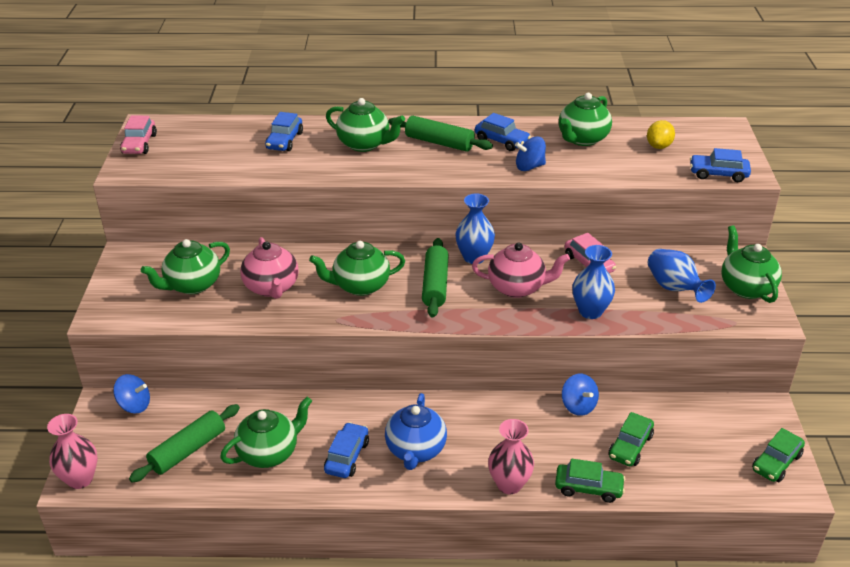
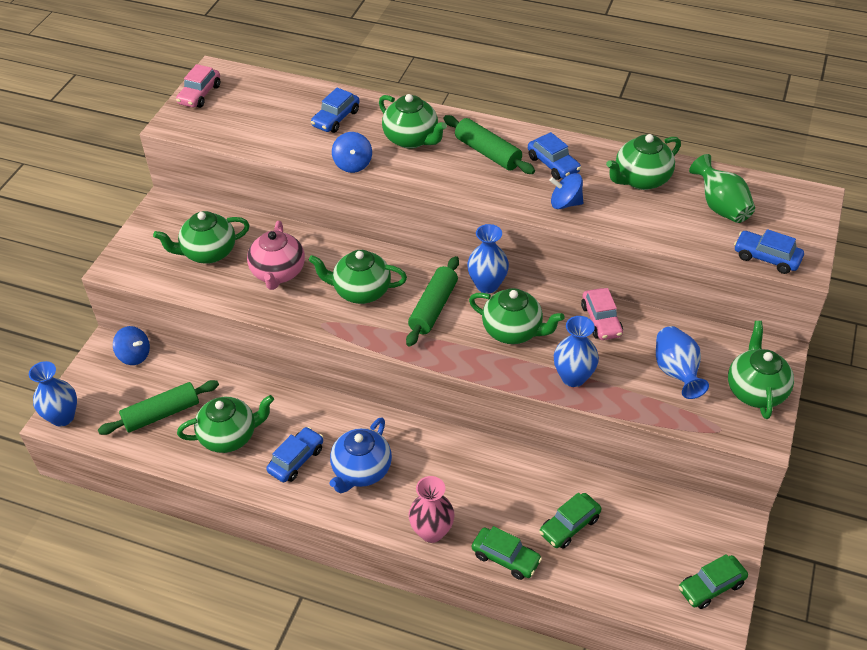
camera: 20 degrees right, 10 degrees up
pink vase [47,414,98,489] -> blue vase [29,361,77,427]
pink teapot [472,243,570,298] -> green teapot [469,288,564,344]
blue spinning top [562,374,599,416] -> blue spinning top moved to [332,132,372,173]
yellow lemon [647,120,675,149] -> green vase [689,154,755,223]

